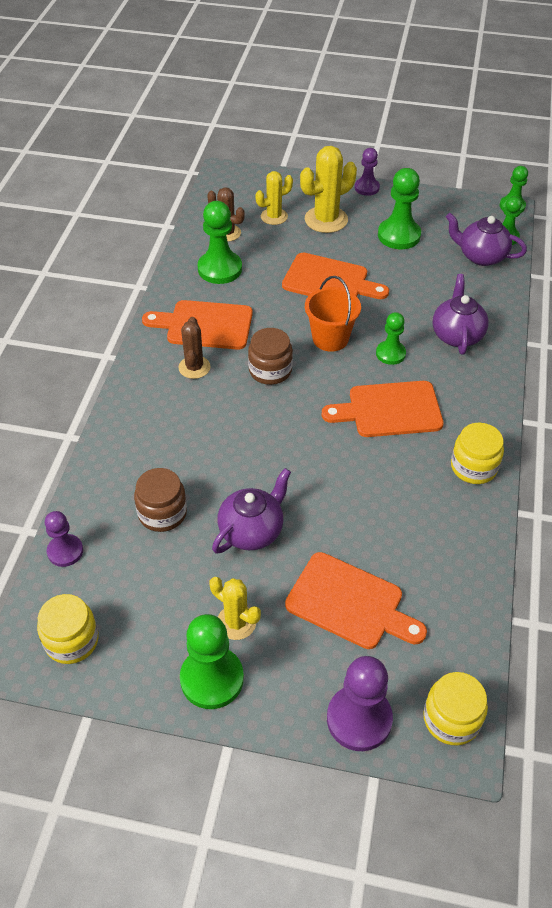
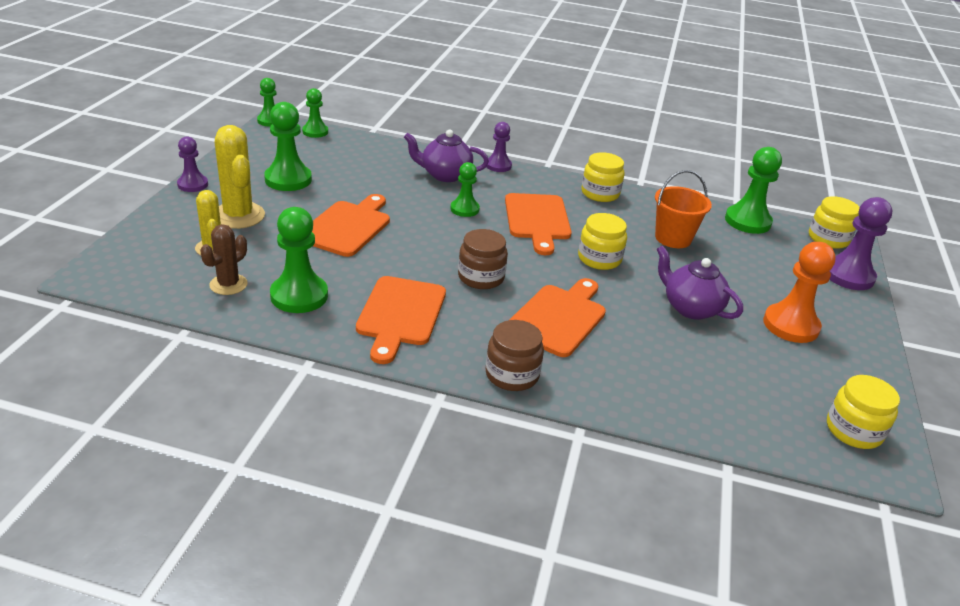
camera: 90 degrees left, 15 degrees down
purple pawn [45,511,83,567] -> purple pawn moved to [487,122,512,172]
brown jar [134,468,187,532] -> brown jar moved to [485,320,544,391]
brown cactus [179,317,211,379] -> none
green pawn [180,614,244,709] -> green pawn moved to [725,147,782,234]
yellow cactus [209,577,261,640] -> orange pawn [763,242,836,343]
orange cutting board [285,552,427,649] -> orange cutting board moved to [510,278,606,357]
orange bucket [305,276,361,352] -> orange bucket moved to [655,170,712,248]
purple teapot [446,213,527,266] -> none
none -> yellow jar [578,213,627,270]

